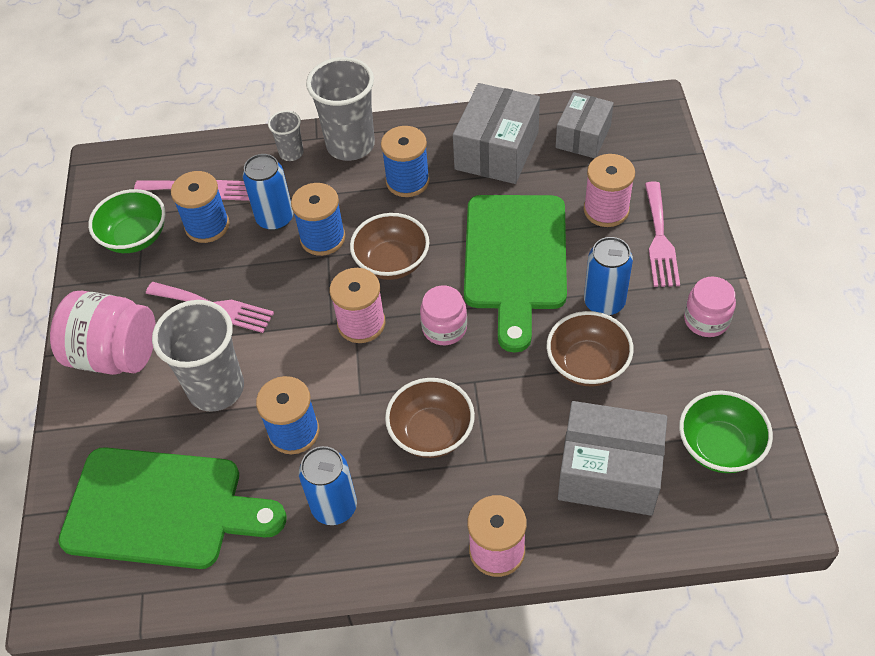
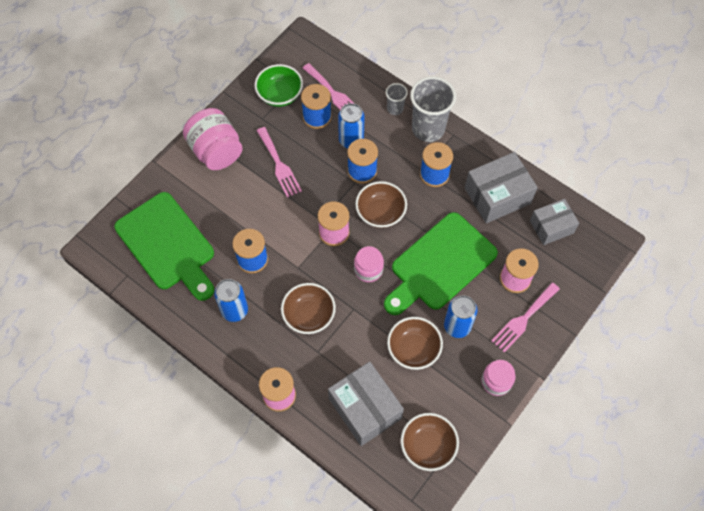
camera: 40 degrees right, 10 degrees up
grey cup [152,300,244,412] -> none
green bowl [679,391,773,473] -> brown bowl [401,413,459,471]

